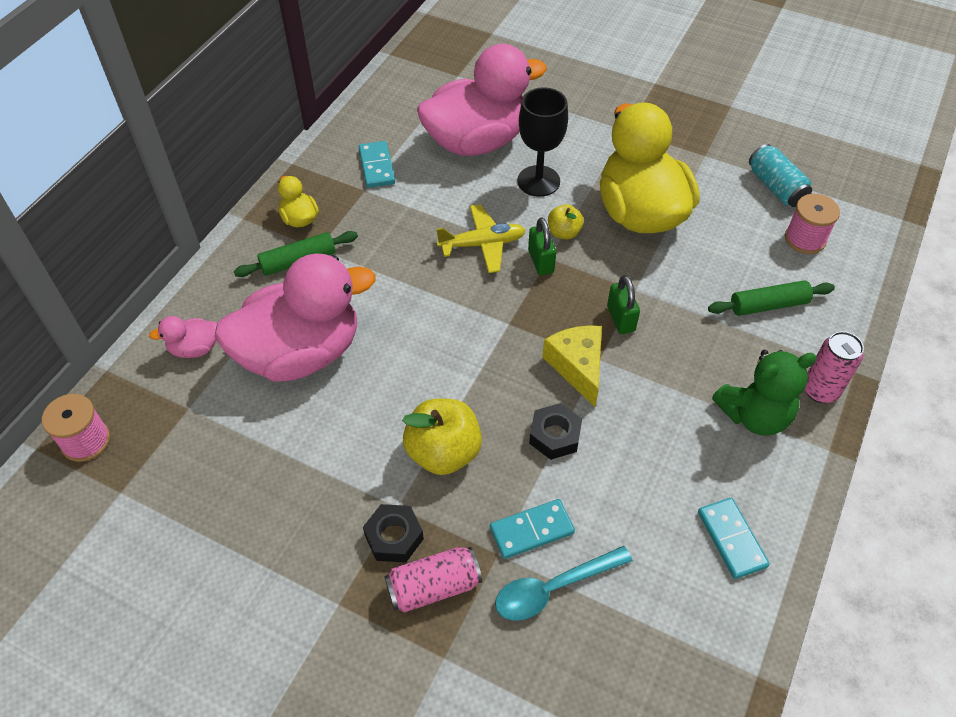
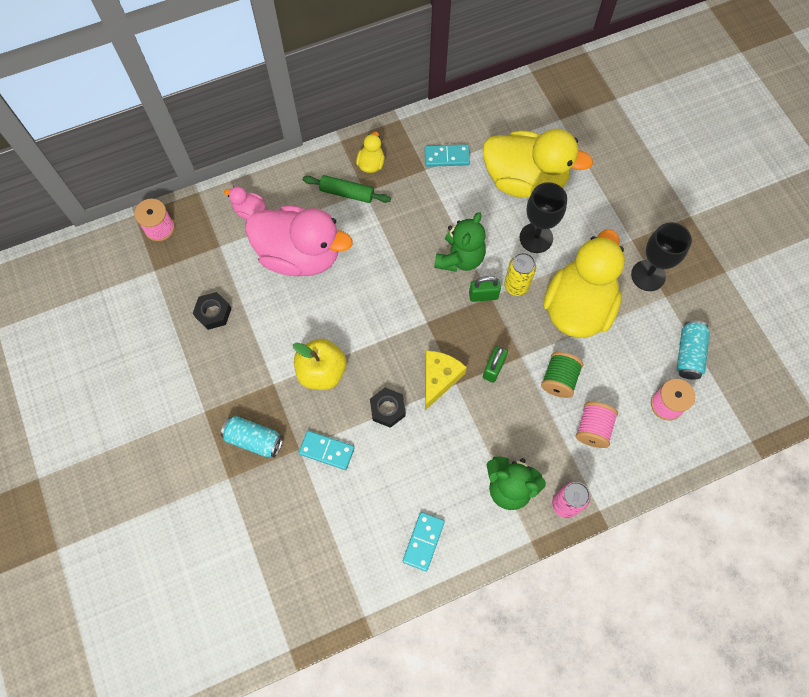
camera: 40 degrees right, 15 degrees up
turquoise domino [359,141,395,188] -> turquoise domino turned 60 degrees clockwise [425,144,470,167]
black nut [363,504,424,562] -> black nut moved to [193,292,231,330]
pink can [384,547,482,613] -> turquoise can [221,416,283,458]
pink duck [417,44,547,156] -> yellow duck [483,129,593,198]
yellow plane [436,204,526,273] -> green teddy bear [434,212,486,272]
turquoise spoon [495,546,633,621] -> none
green padlock [528,217,556,275] -> green padlock turned 60 degrees clockwise [469,276,501,302]
yellow apple [548,204,584,239] -> yellow can [504,253,536,296]
green rolling pin [708,280,835,316] -> pink spool [576,402,618,448]
none -> green spool [541,352,583,398]
none -> black goblet [631,222,692,291]

